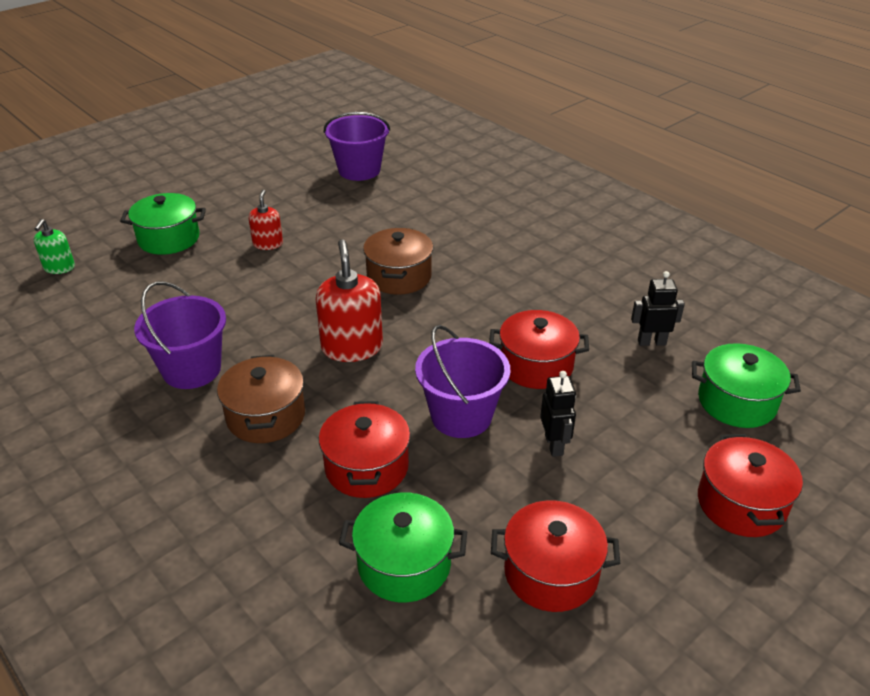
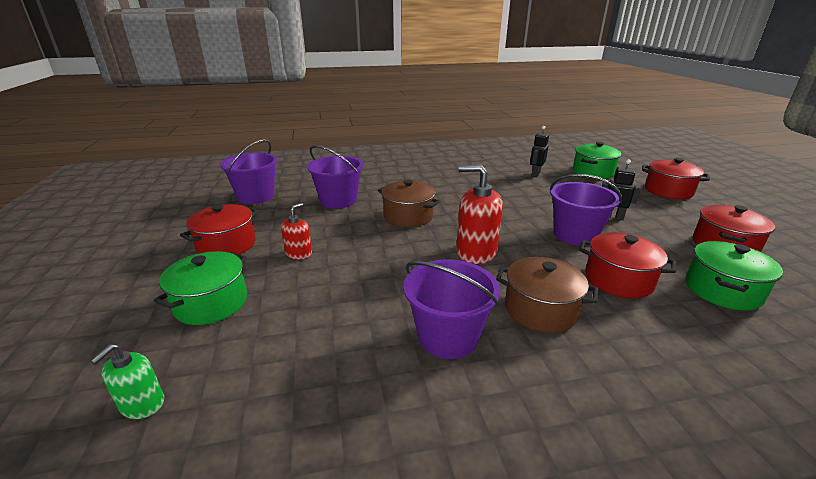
camera: 60 degrees left, 10 degrees down
green soap dispenser [34,219,75,274] -> green soap dispenser turned 75 degrees clockwise [90,344,164,419]
red soap dispenser [248,190,283,250] -> red soap dispenser turned 90 degrees clockwise [281,203,312,259]
red pot [489,310,589,389] -> red pot moved to [180,204,258,254]
none -> purple bucket [307,145,363,209]

